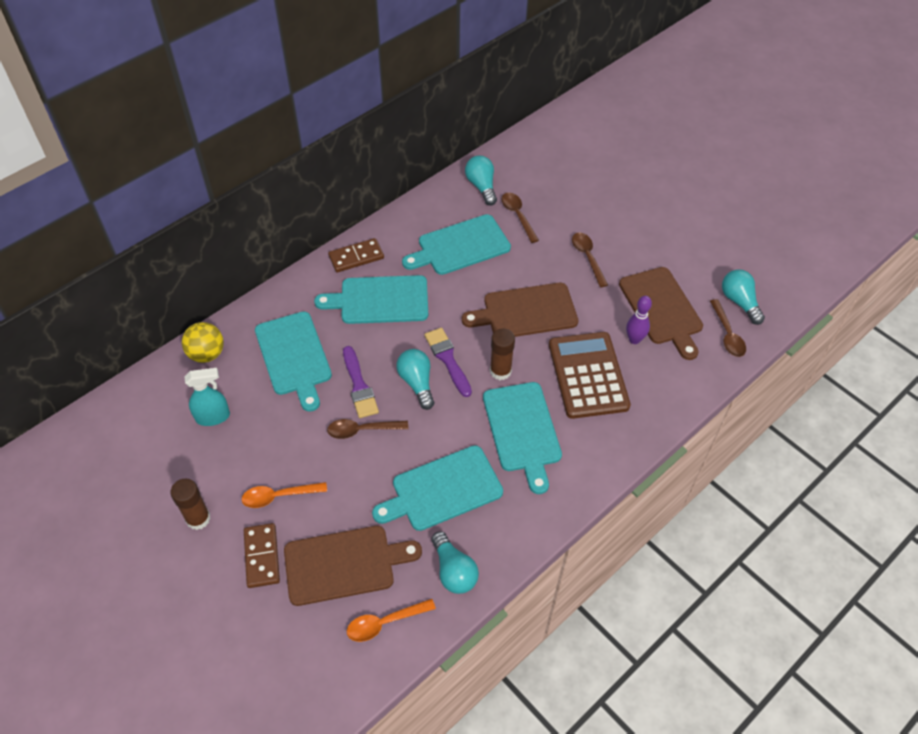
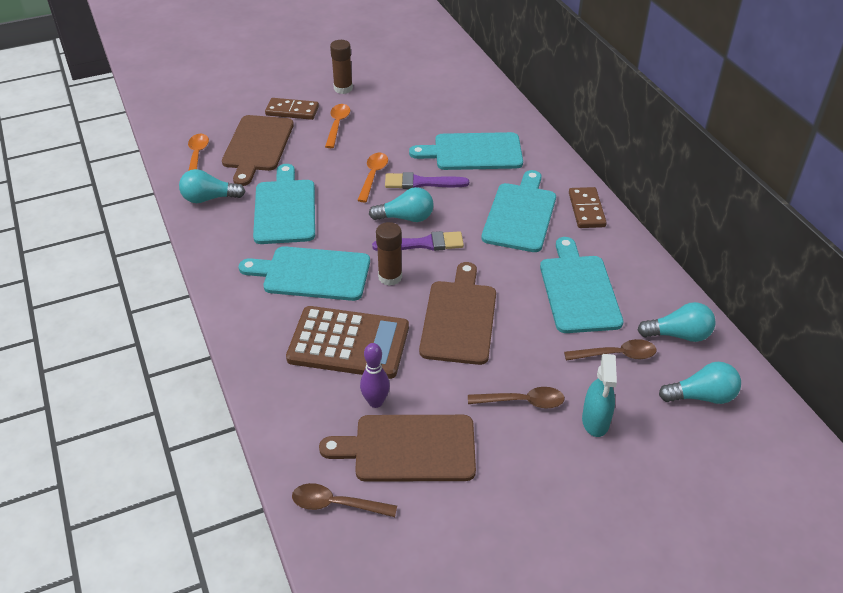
camera: 110 degrees right, 10 degrees down
yellow ball [182,322,224,363] -> none
turquoise spray bottle [184,368,230,426] -> turquoise spray bottle moved to [582,354,617,437]
brown spoon [327,419,408,439] -> orange spoon [357,153,388,202]
turquoise light bulb [722,269,765,325] -> turquoise light bulb moved to [659,362,741,404]

